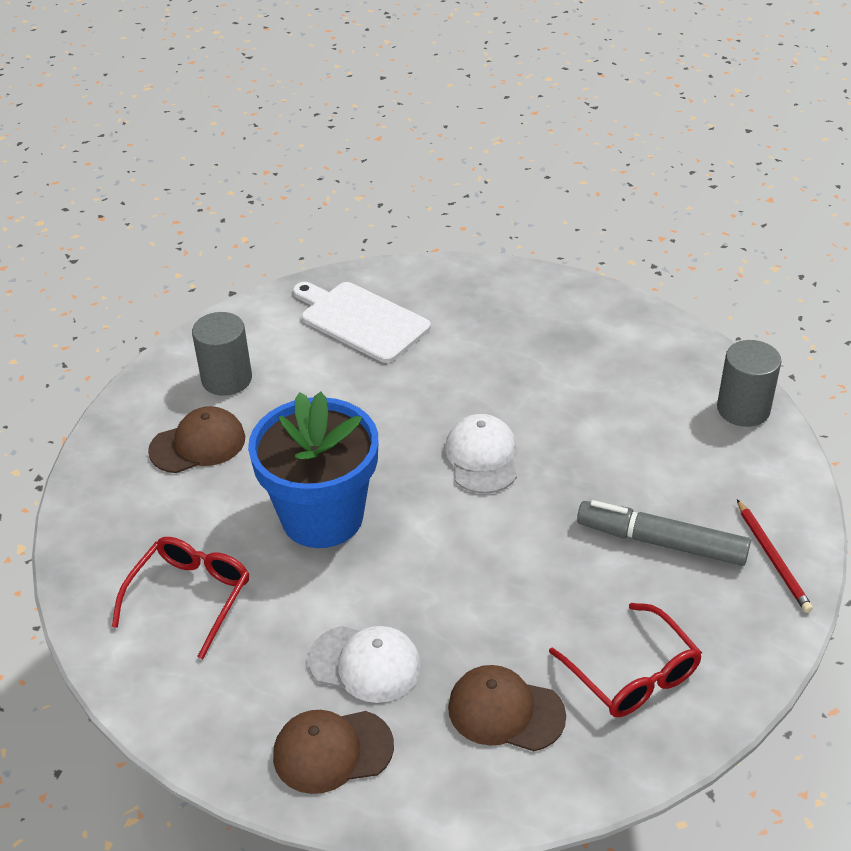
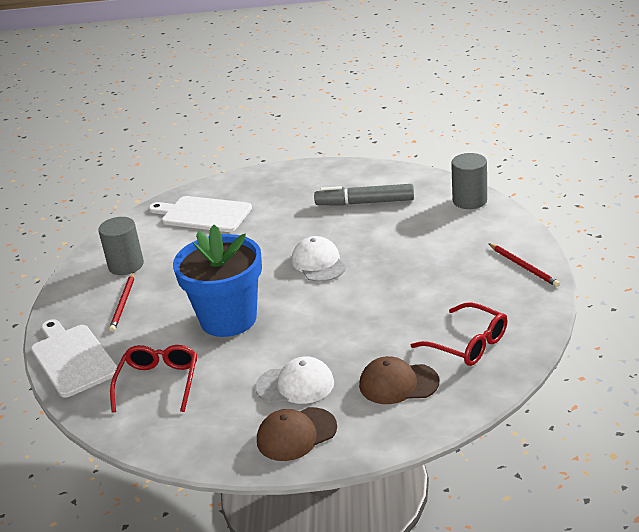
camera: 15 degrees left, 10 degrees down
brown cap [148,406,245,473] -> red pencil [109,272,134,332]
grey marker [577,500,751,566] -> grey marker moved to [314,184,414,206]
none -> white cutting board [31,319,118,398]

